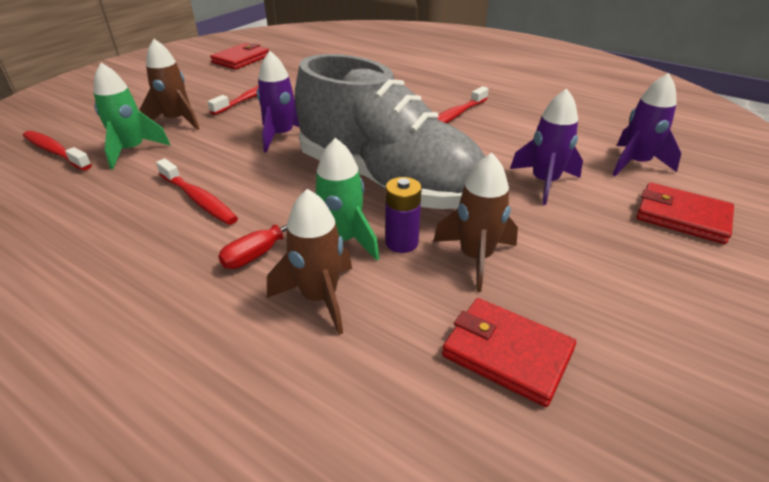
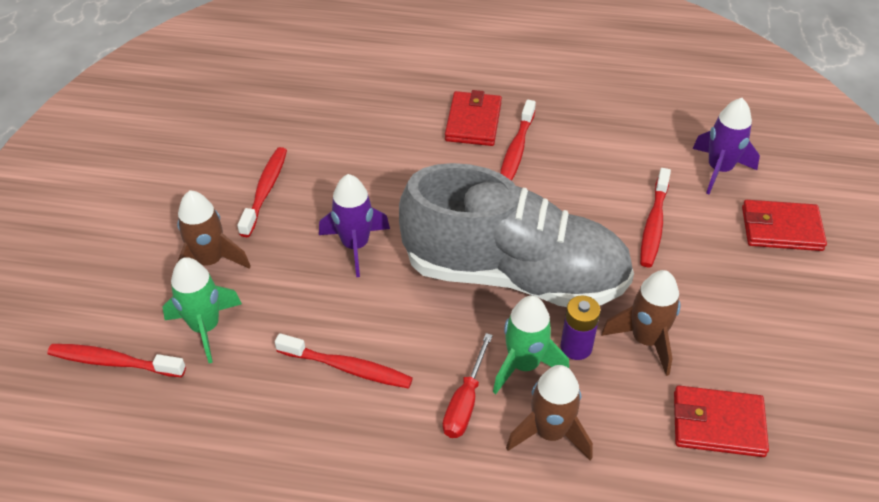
camera: 25 degrees left, 10 degrees up
red wallet [210,43,269,70] -> red wallet moved to [445,90,502,146]
purple rocket [510,89,583,205] -> red toothbrush [640,168,671,267]

